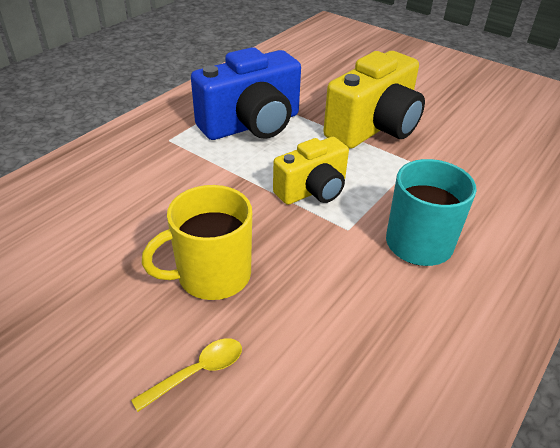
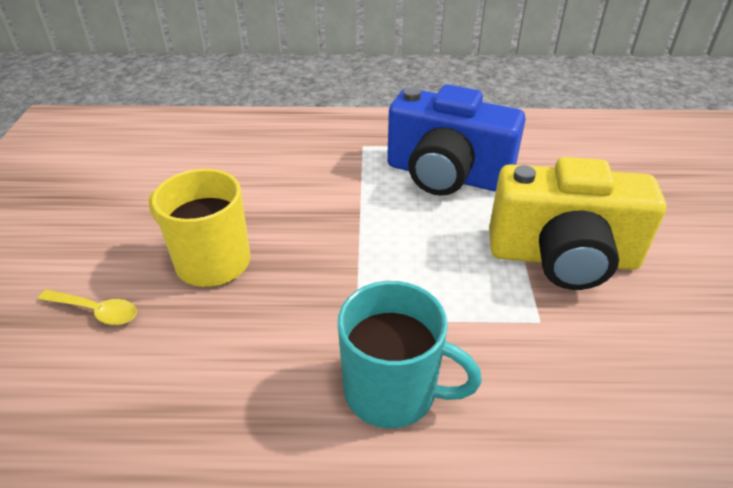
camera: 55 degrees right, 0 degrees up
yellow camera [273,137,349,205] -> none

